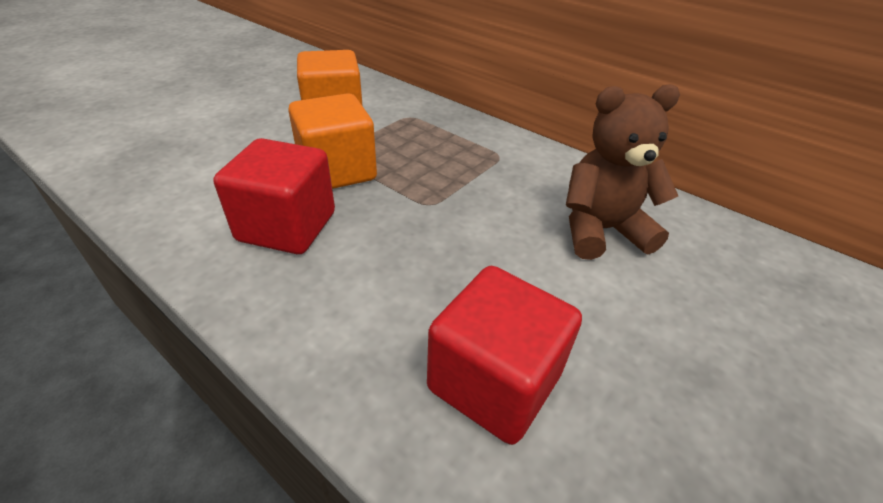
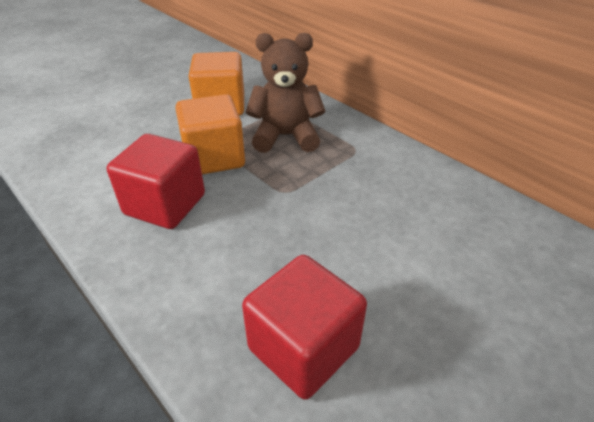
camera: 10 degrees right, 0 degrees up
brown teddy bear [566,84,680,260] -> brown teddy bear moved to [246,33,325,153]

